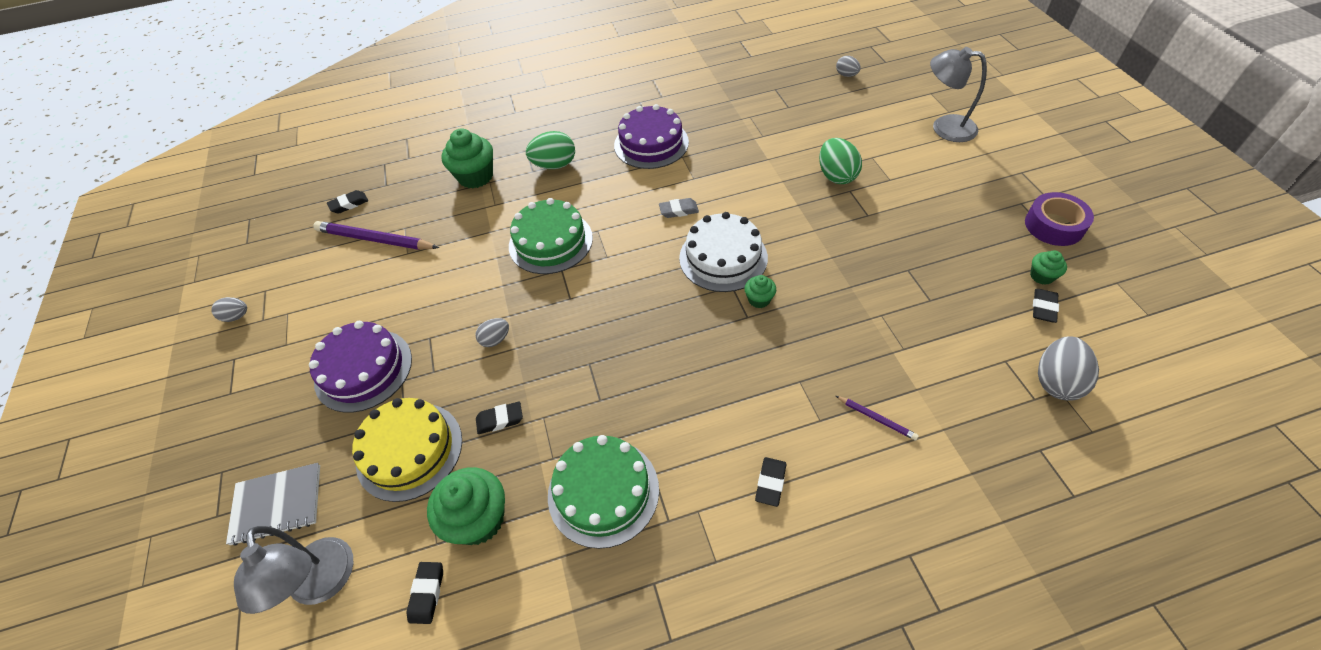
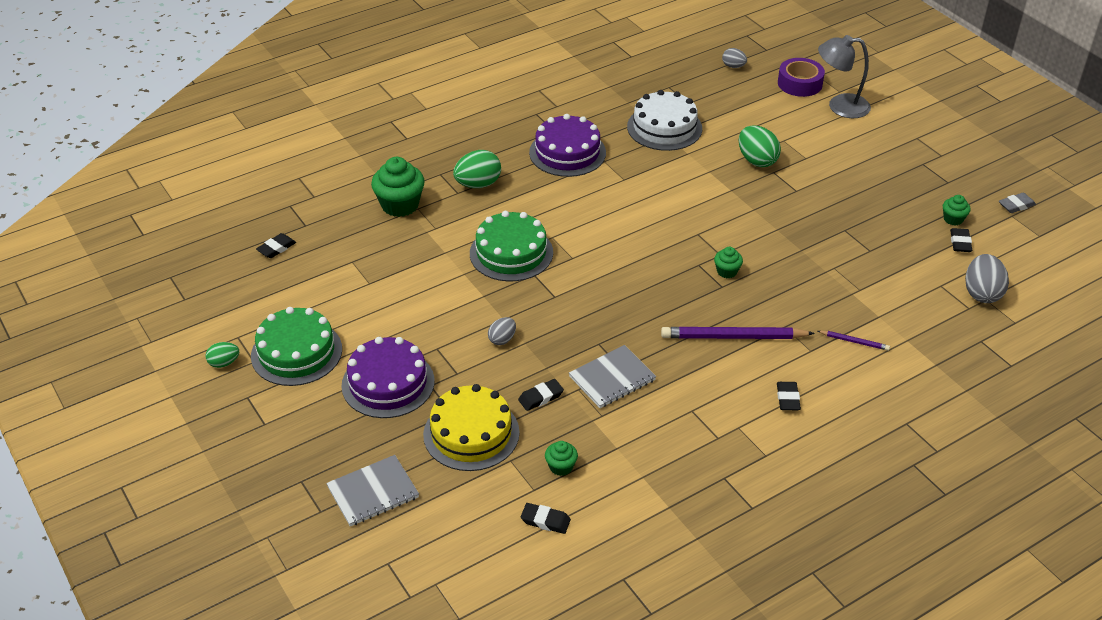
camera: 20 degrees left, 10 degrees down
grey egg [211,297,247,322] -> green egg [206,342,239,368]
grey lamp [234,526,353,614] -> none
purple pencil [313,221,439,250] -> purple pencil moved to [661,327,815,339]
black eraser [407,562,443,624] -> black eraser turned 60 degrees counterclockwise [521,503,571,534]
green cupcake [427,467,505,545] -> green cupcake [545,441,578,476], size x0.51
green cake [548,435,659,549] -> green cake moved to [251,307,342,386]
grey eraser [659,198,699,218] -> grey eraser moved to [999,192,1036,213]
white cake [679,212,768,292] -> white cake moved to [627,90,702,151]
purple tape [1025,192,1094,246] -> purple tape moved to [778,58,825,97]
none -> grey notebook [569,345,656,408]

